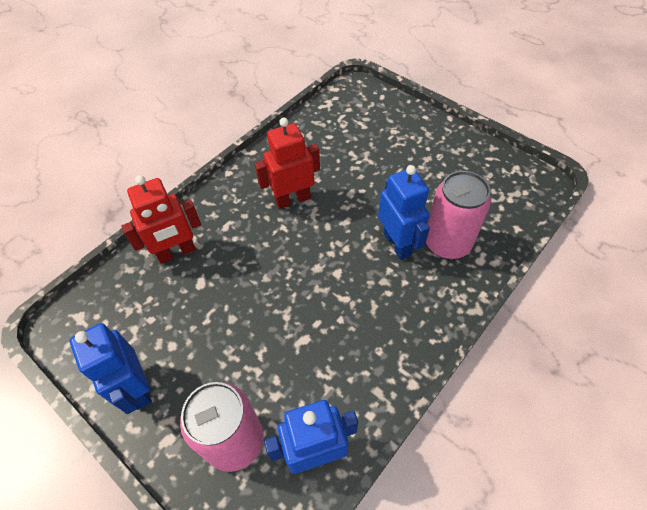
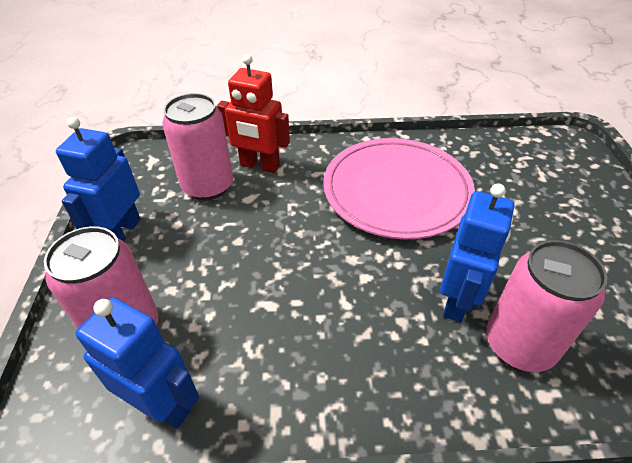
camera: 45 degrees right, 10 degrees down
red robot [254,118,320,209] -> pink plate [323,138,475,239]
none -> pink can [162,93,233,200]

